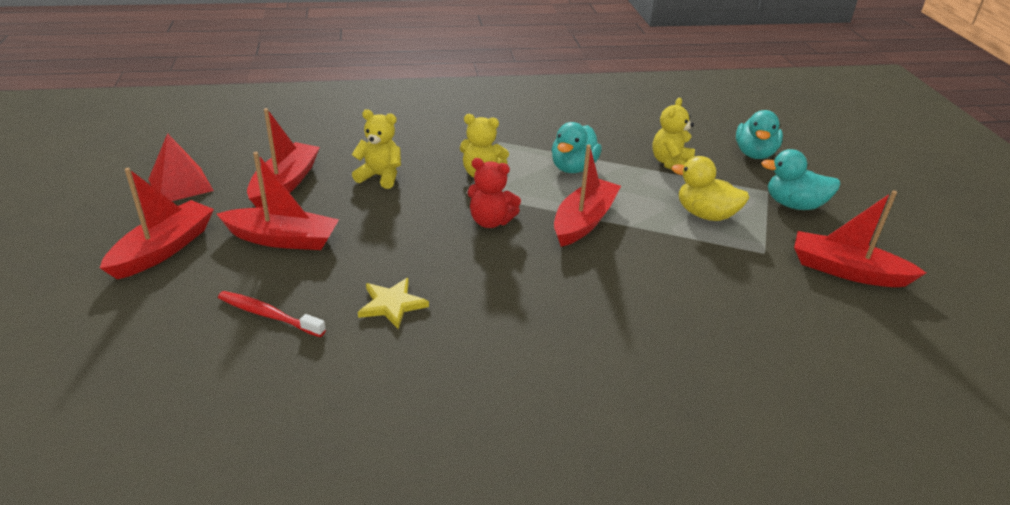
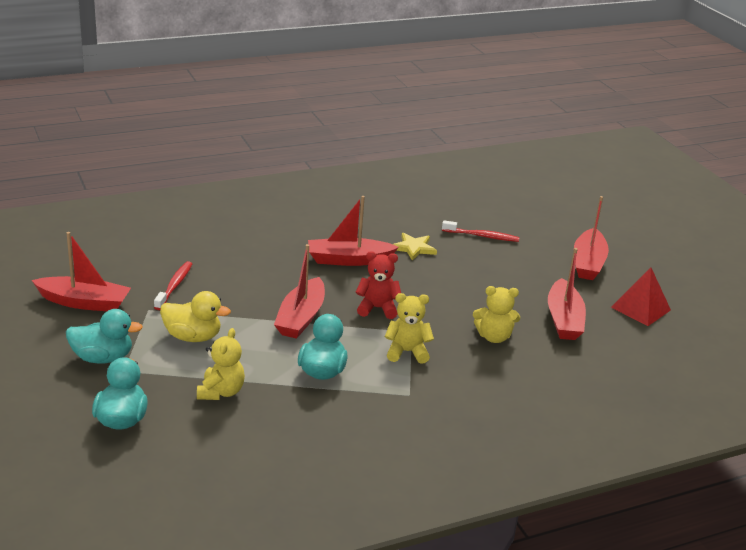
camera: 165 degrees right, 5 degrees down
red boat [217,152,339,250] -> red boat moved to [308,196,399,266]
none -> red toothbrush [154,261,192,310]

